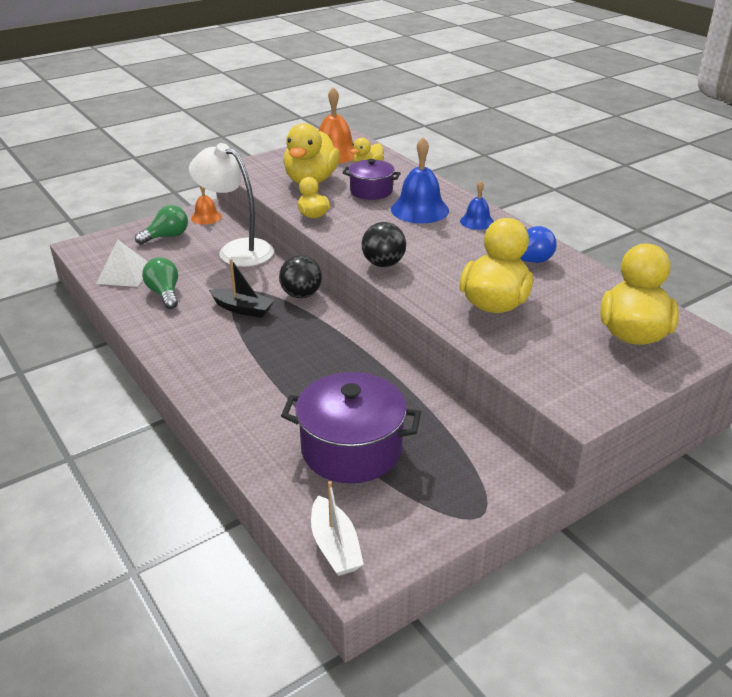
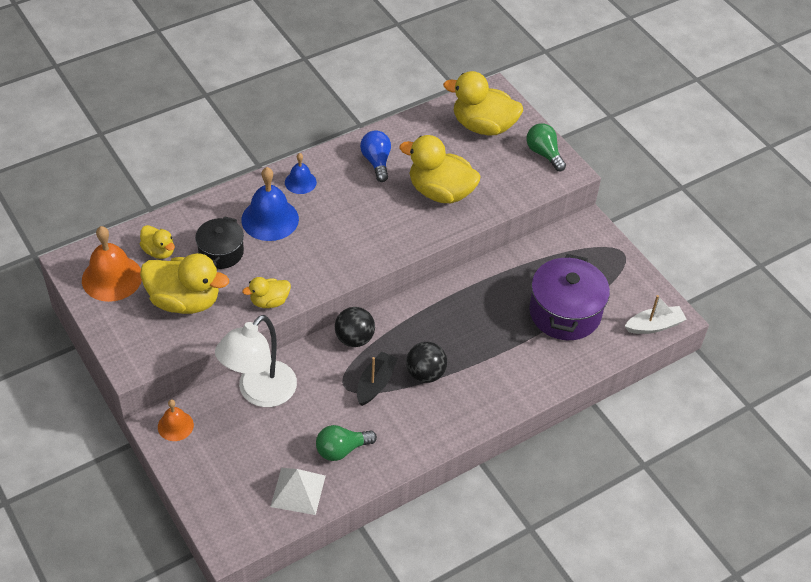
camera: 90 degrees left, 15 degrees up
green light bulb [135,205,188,245] -> green light bulb moved to [526,123,566,171]
purple pot [342,159,401,200] -> black pot [195,216,244,269]
black ball [361,222,406,267] -> black ball moved to [406,342,447,383]

